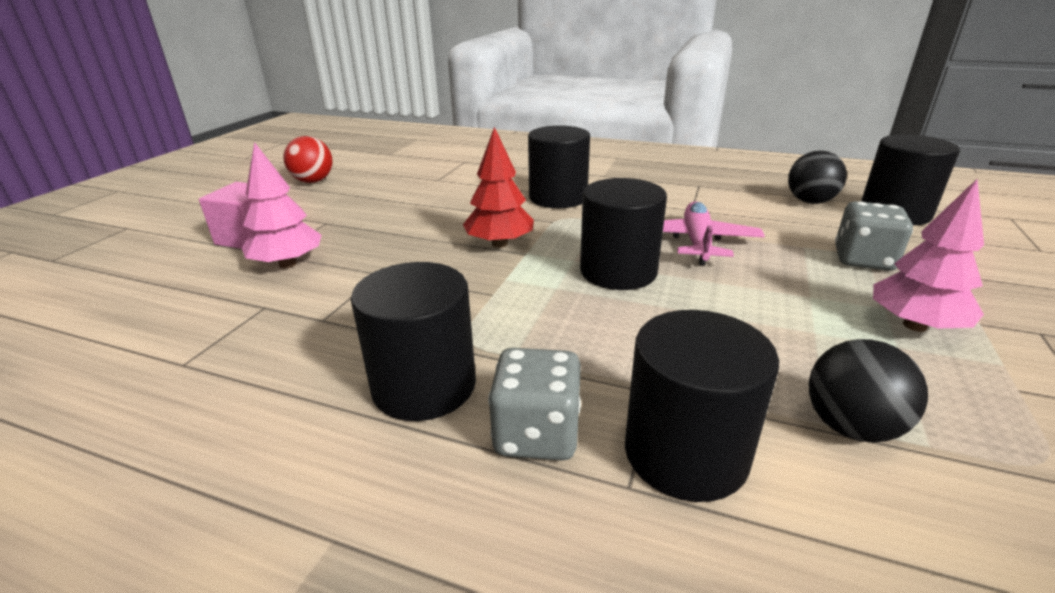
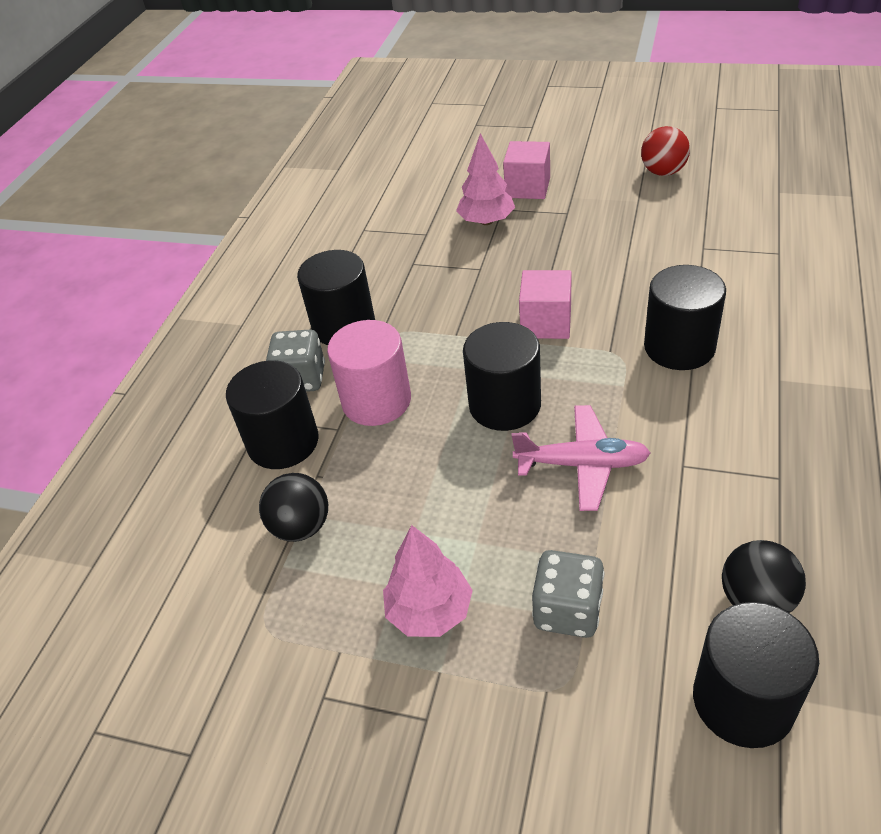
camera: 90 degrees right, 15 degrees up
red tree [463,127,534,248] -> pink cube [519,270,572,339]
none -> pink cylinder [327,320,411,426]

